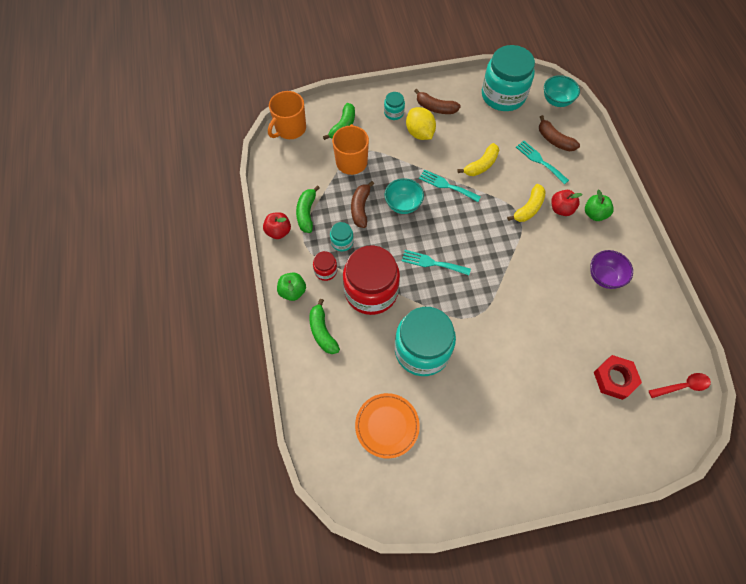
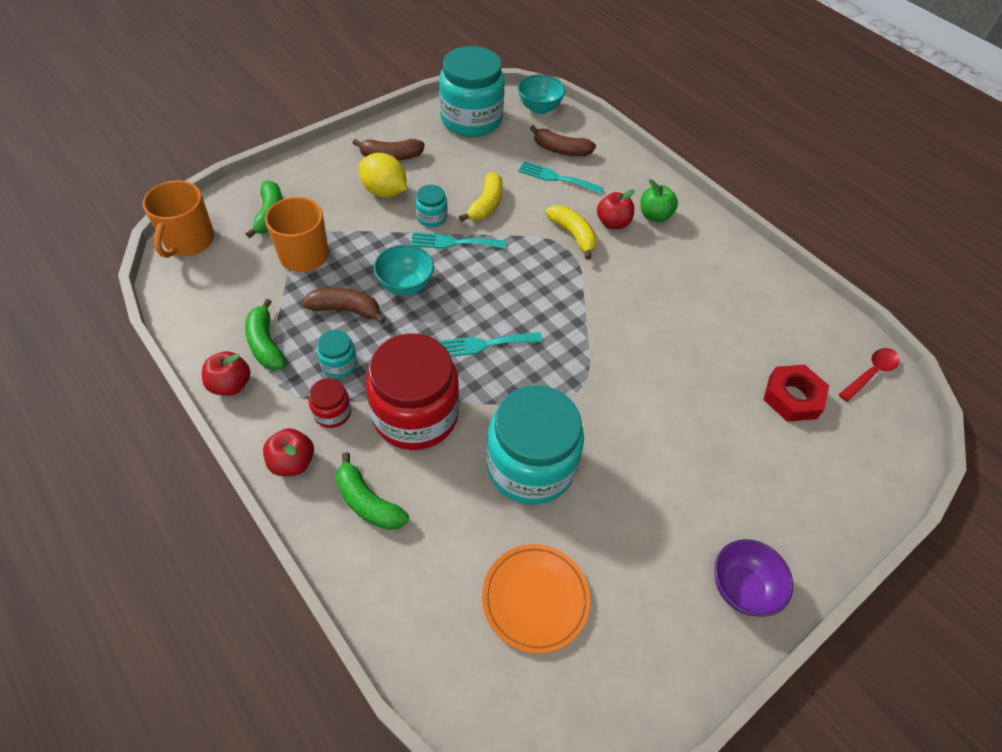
camera: 30 degrees left, 10 degrees down
green apple [277,272,306,301] -> red apple [263,428,314,476]
brown banana [351,181,374,228] -> brown banana turned 120 degrees clockwise [302,288,386,324]
turquoise jar [384,92,405,120] -> turquoise jar moved to [415,185,448,227]
yellow banana [507,184,546,222] -> yellow banana turned 45 degrees counterclockwise [546,205,597,260]
purple bowl [590,250,633,289] -> purple bowl moved to [714,539,793,617]

